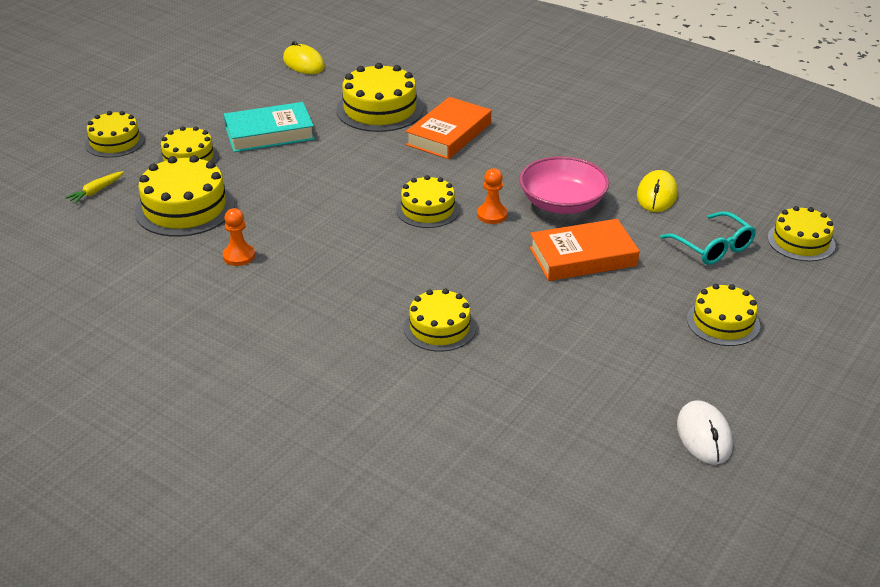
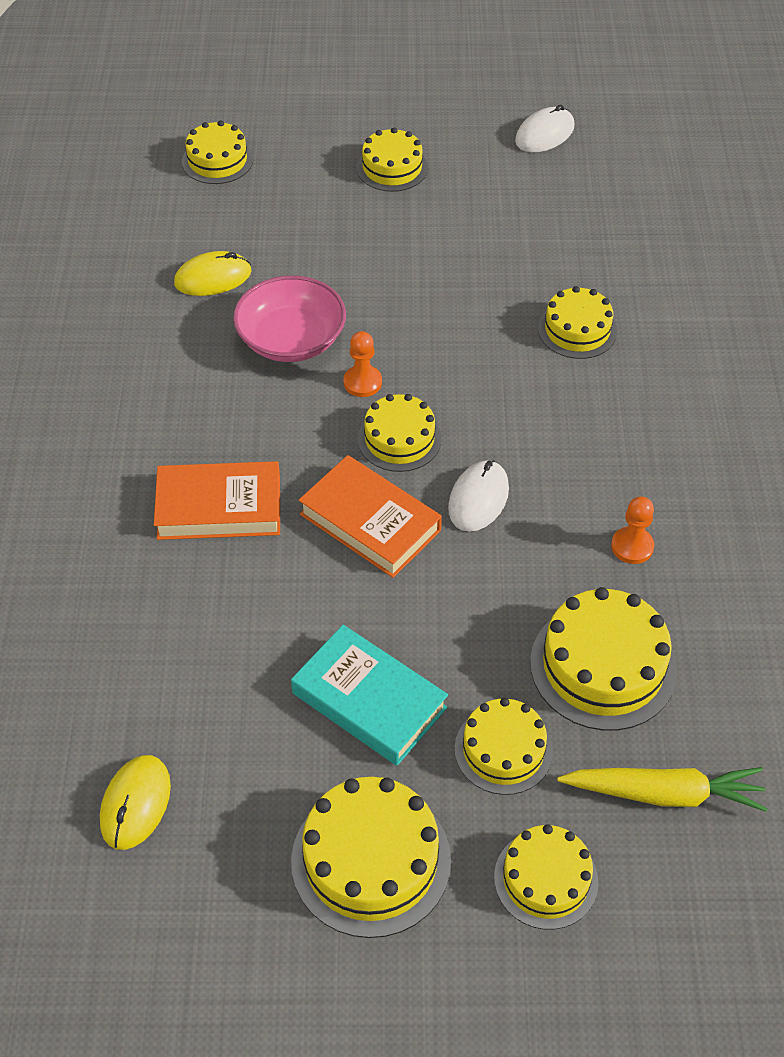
camera: 125 degrees left, 15 degrees up
yellow carrot [65,171,124,204] -> yellow carrot [557,767,768,812], size x1.89
yellow cake [336,63,424,132] -> yellow cake moved to [291,777,451,938]
orange book [530,219,639,281] -> orange book moved to [299,455,442,578]
turquoise glasses [660,211,756,265] -> none
none -> white mouse [448,460,509,532]

